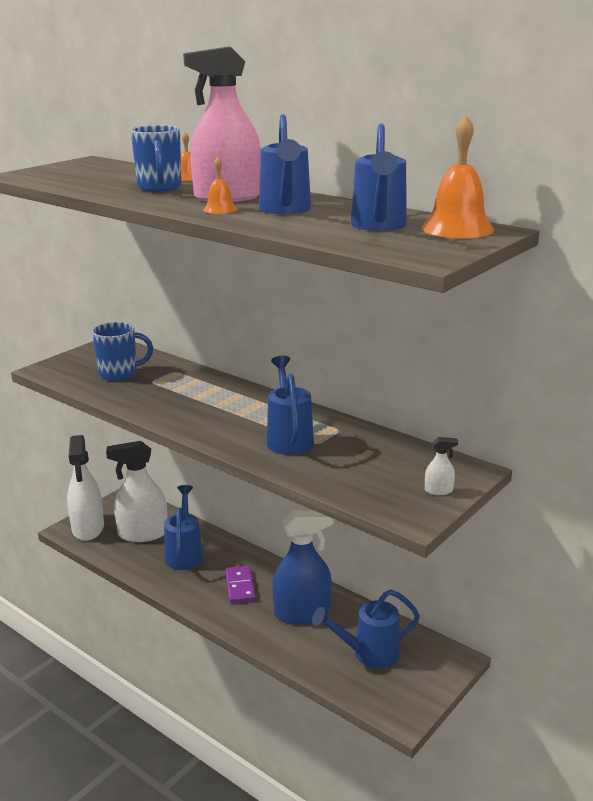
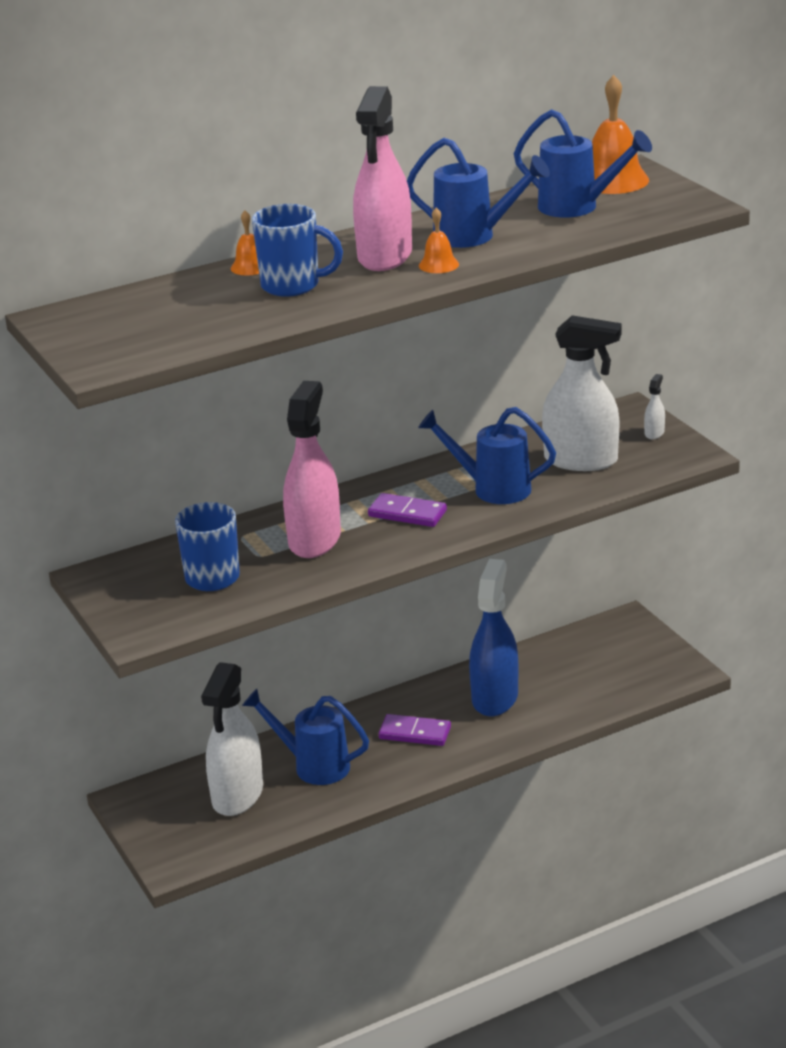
camera: 65 degrees left, 5 degrees up
white spray bottle [67,435,104,541] -> white spray bottle moved to [542,315,622,471]
blue watering can [312,589,420,668] -> none
none -> pink spray bottle [283,381,341,558]
none -> purple domino [368,493,447,527]

